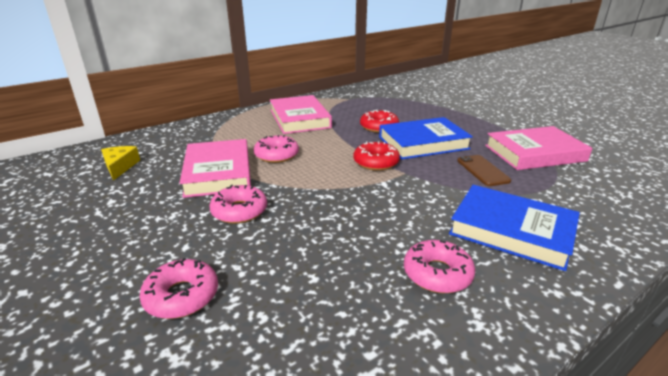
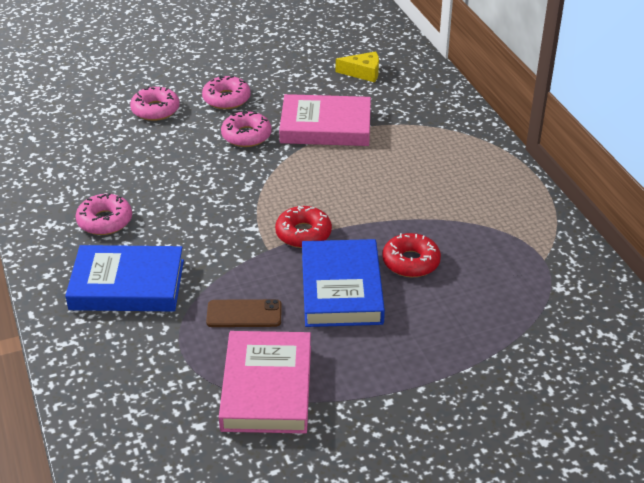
camera: 105 degrees right, 10 degrees up
pink donut [254,135,299,163] -> pink donut moved to [202,76,250,109]
pink book [270,95,332,134] -> none
blue book [449,185,580,271] -> blue book turned 45 degrees clockwise [65,245,184,312]

